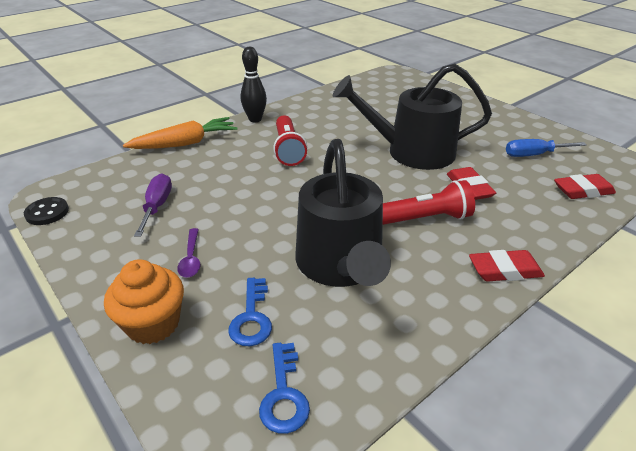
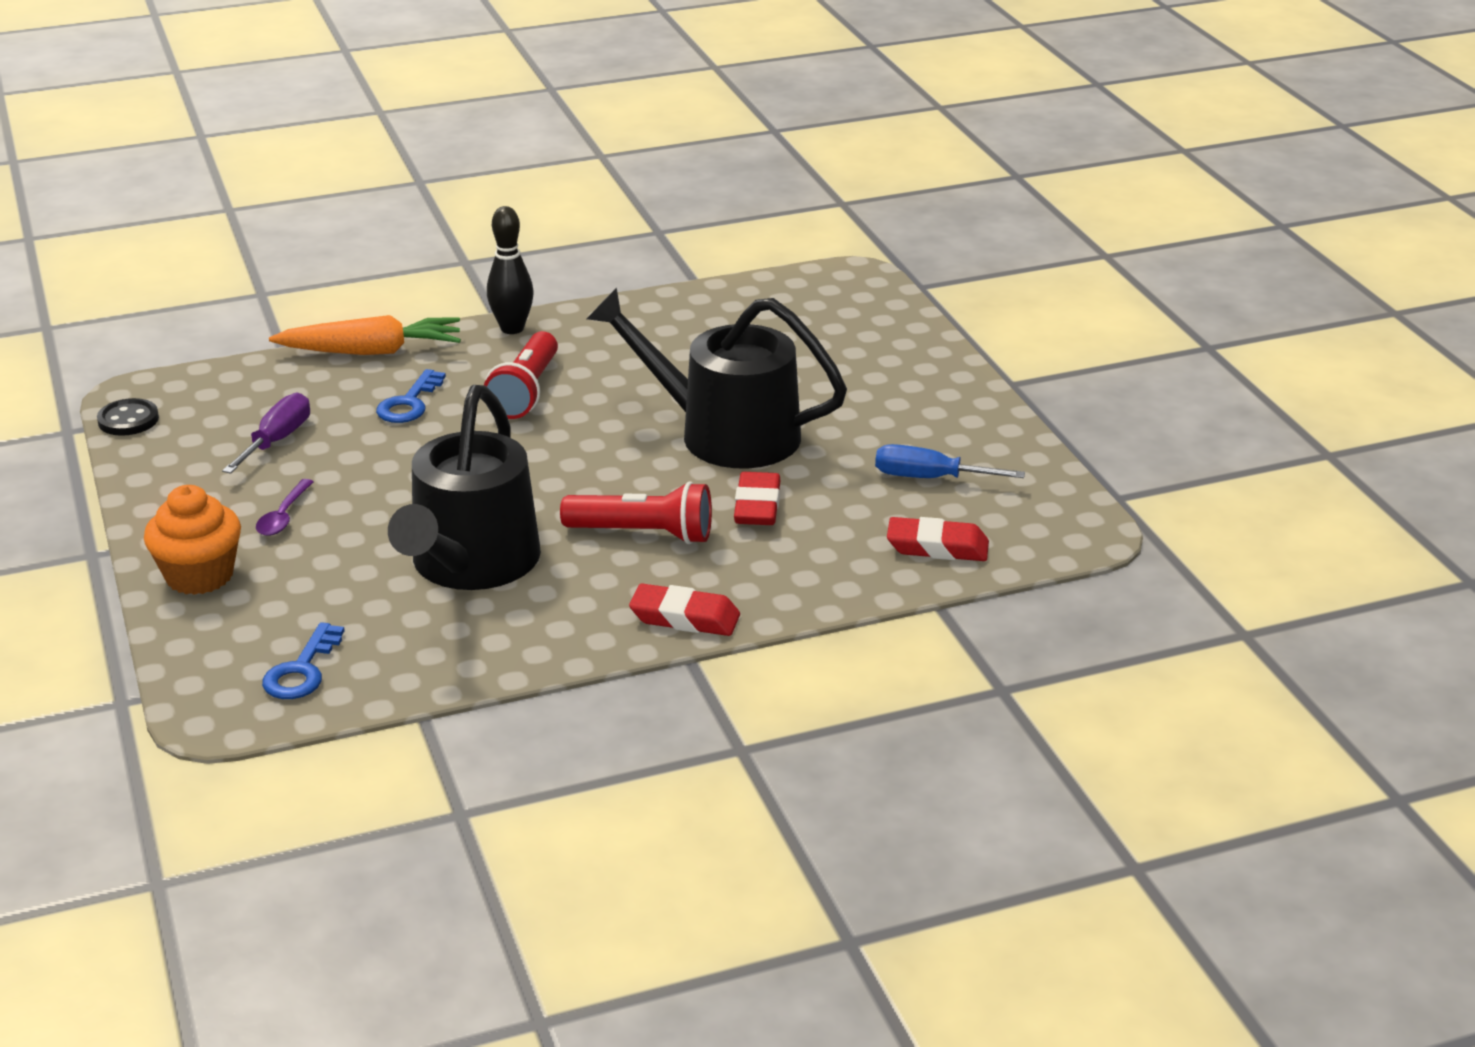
camera: 20 degrees right, 5 degrees down
blue key [228,278,272,346] -> blue key moved to [376,369,446,423]

